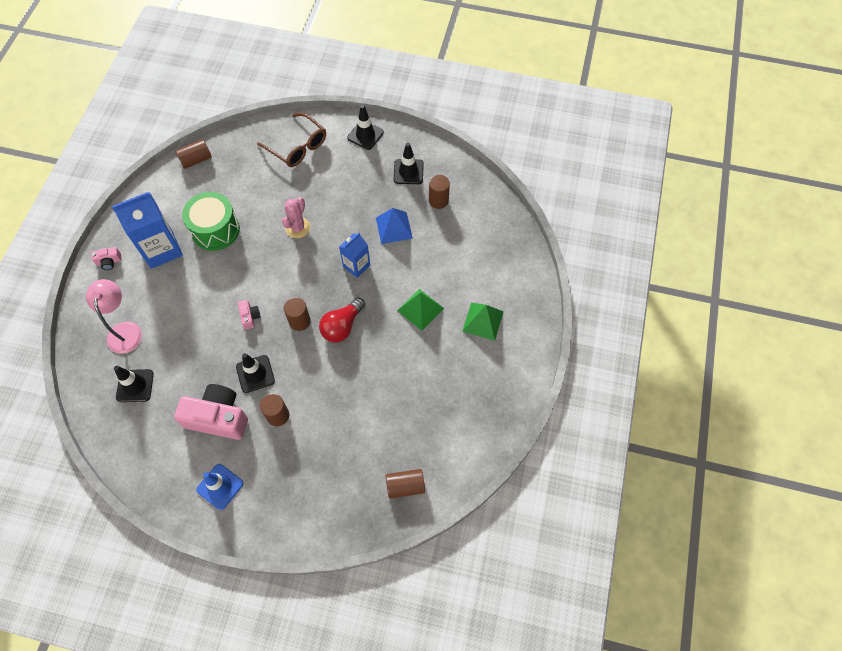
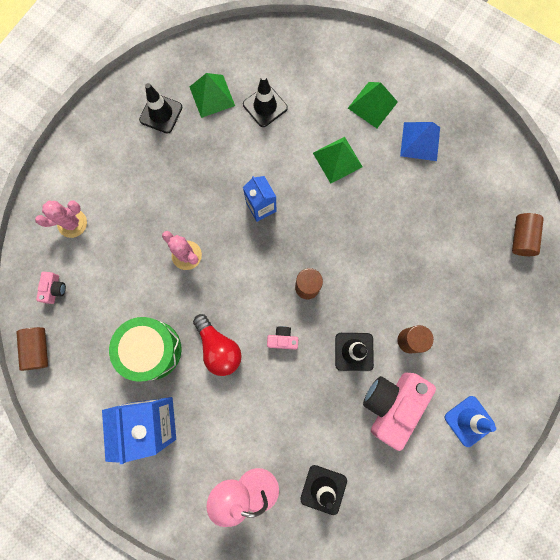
camera: 70 degrees left, 15 degrees up
pink camera [91,247,122,270] -> pink camera moved to [36,272,66,304]
brown glasses [257,112,326,167] -> pink cactus [35,200,87,238]
red light bulb [319,297,365,343] -> red light bulb moved to [193,314,242,376]
black traffic cone [347,105,384,150] -> black traffic cone moved to [243,75,288,127]
blue pyramid [376,208,413,244] -> blue pyramid moved to [400,122,440,161]
brown cylinder [429,175,450,209] -> green pyramid [190,73,235,118]

